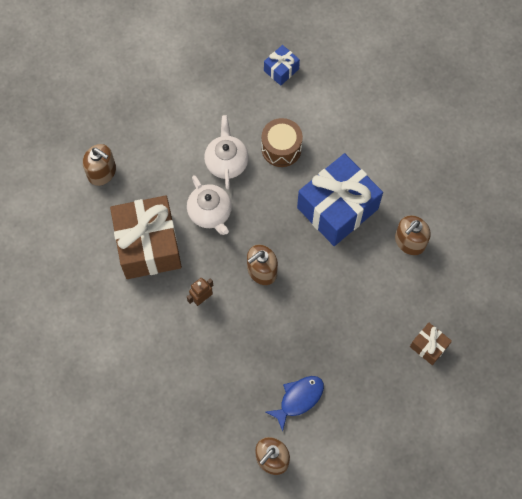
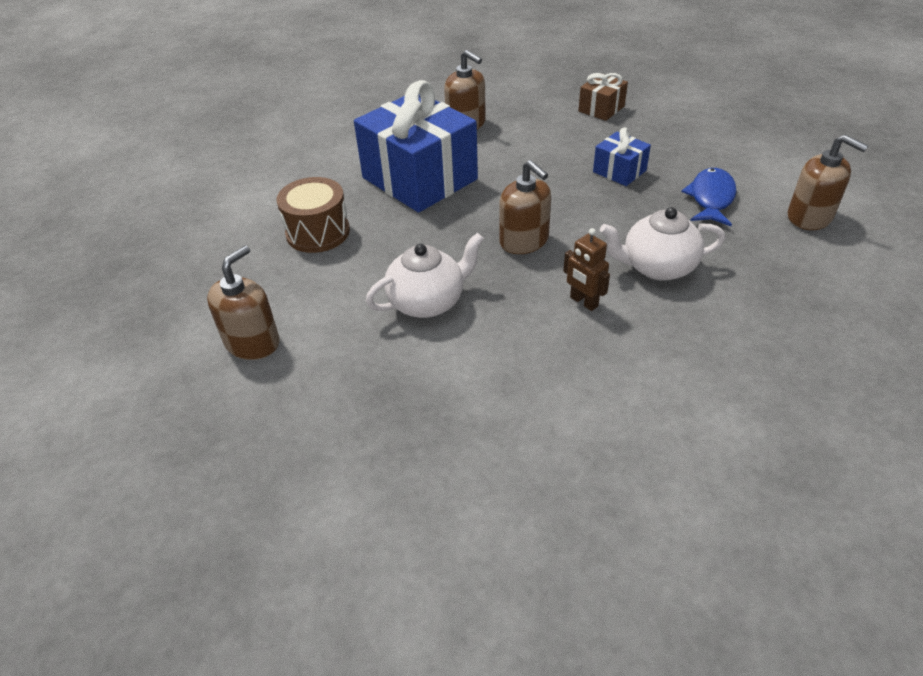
camera: 90 degrees left, 25 degrees down
brown soap dispenser [83,144,116,186] -> brown soap dispenser moved to [207,246,280,360]
brown gift [110,196,182,279] -> none
white teapot [204,115,249,189] -> white teapot moved to [600,207,725,281]
blue gift [264,45,300,86] -> blue gift moved to [593,127,651,186]
blue fish [266,376,324,432] -> blue fish turned 60 degrees clockwise [681,168,737,226]

